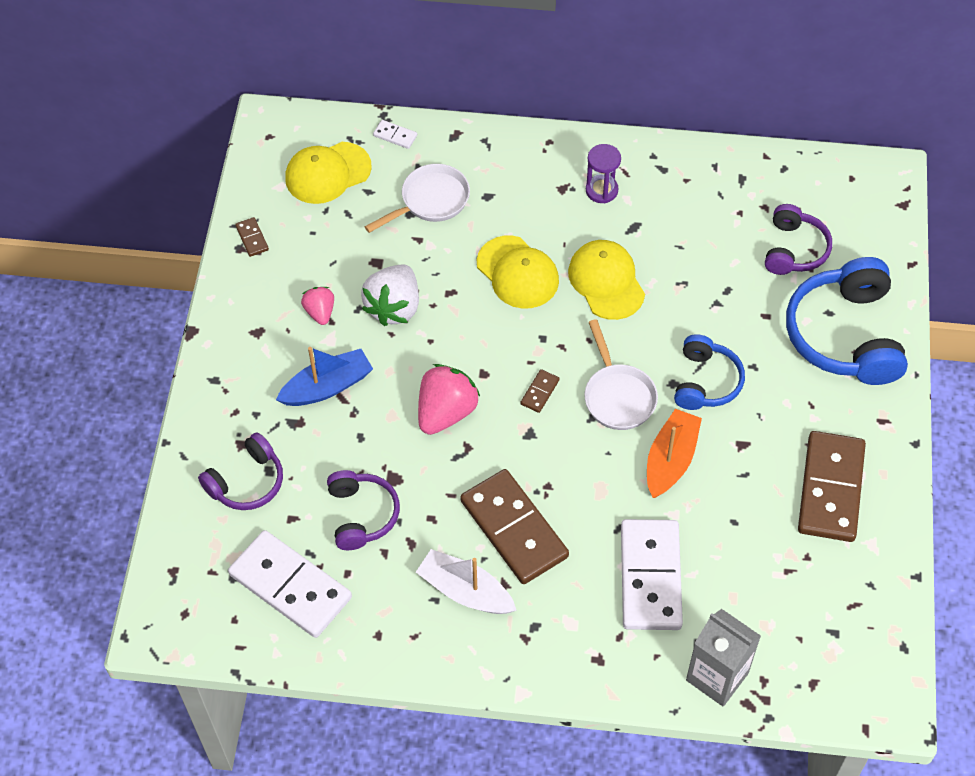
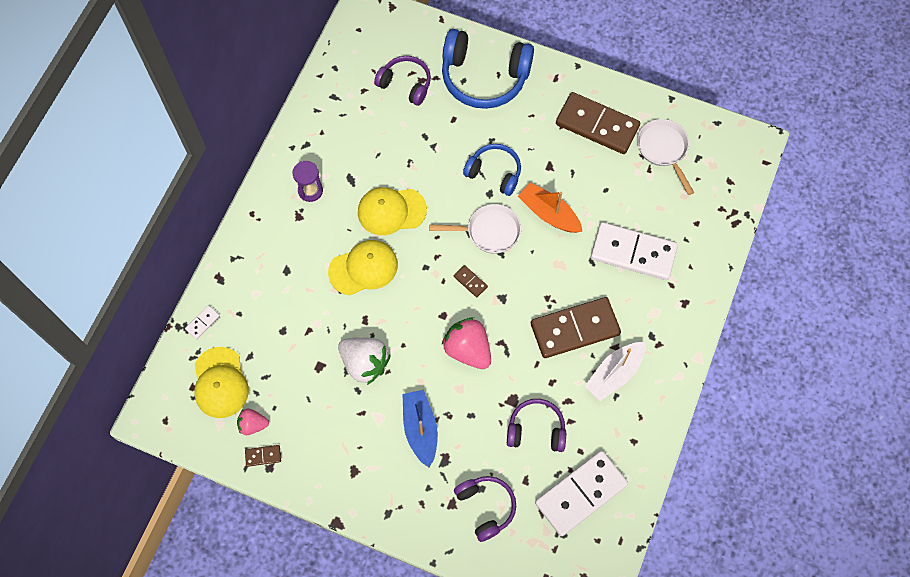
camera: 75 degrees left, 10 degrees up
pink strawberry [301,287,334,325] -> pink strawberry moved to [237,408,269,435]
white pan [365,164,470,233] -> white pan moved to [637,119,694,195]
grey carton [686,609,761,706] -> none

